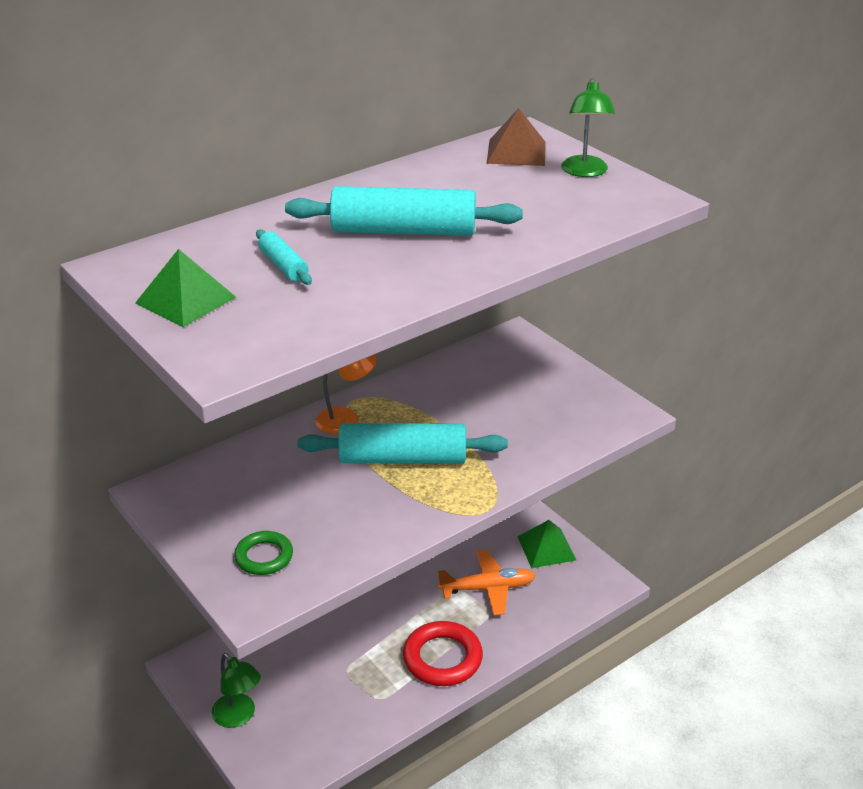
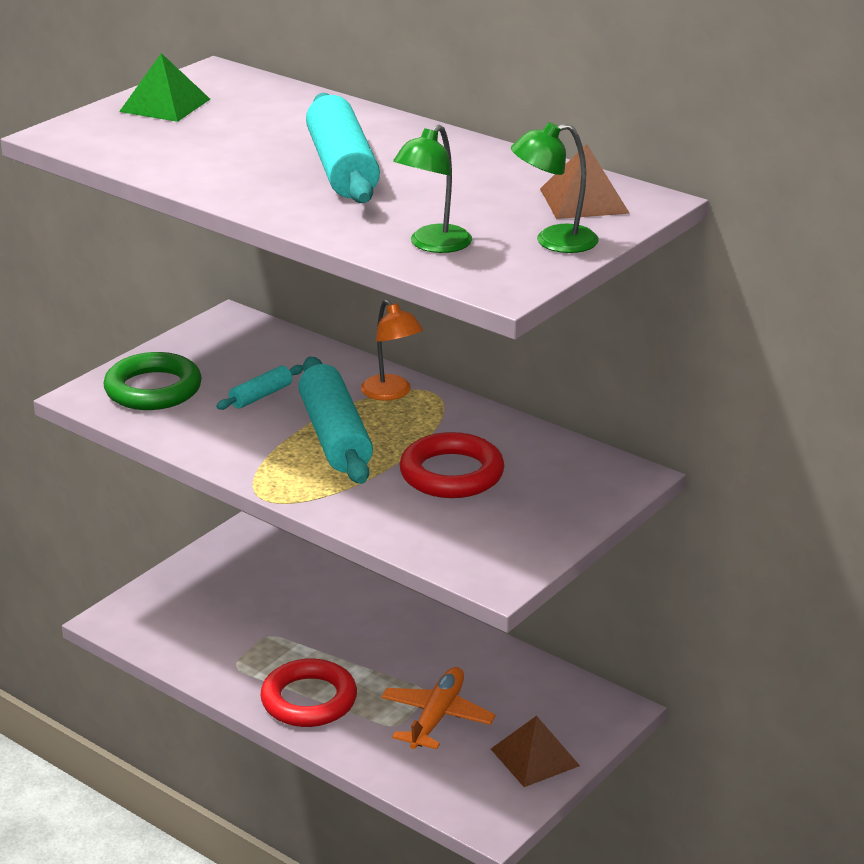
camera: 75 degrees right, 5 degrees down
green lamp [211,653,261,728] -> green lamp moved to [393,125,472,253]
green ring [234,531,293,575] -> green ring [103,352,202,410], size x1.66
turquoise rolling pin [256,229,312,285] -> turquoise rolling pin moved to [216,365,303,410]
orange plane [438,550,536,616] -> orange plane turned 135 degrees counterclockwise [381,667,496,749]
green pyramid [517,520,576,568] -> brown pyramid [491,716,580,787]
none -> red ring [400,432,504,498]

